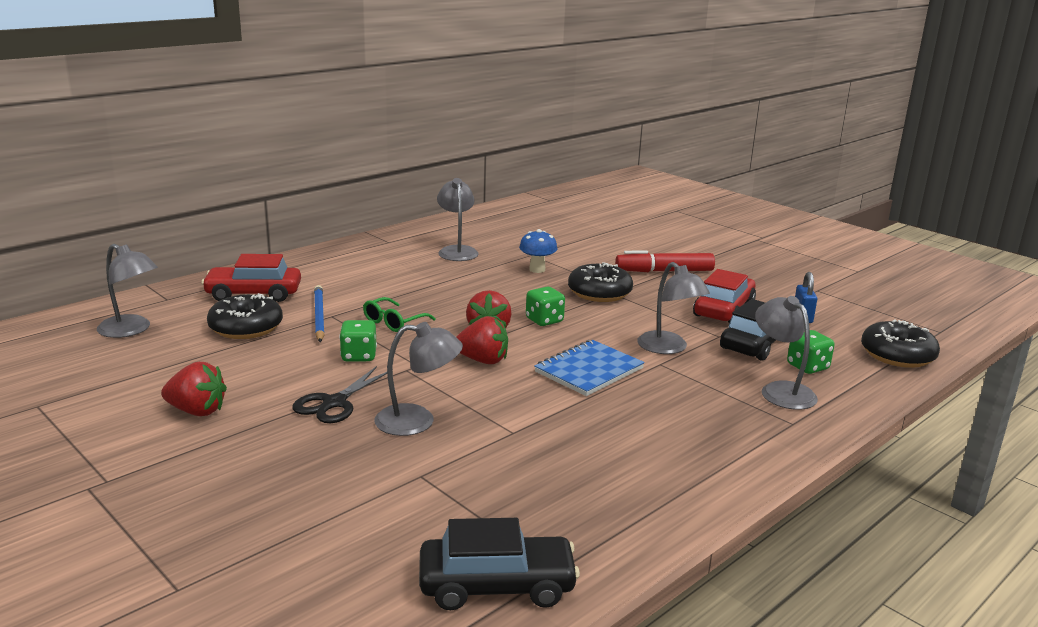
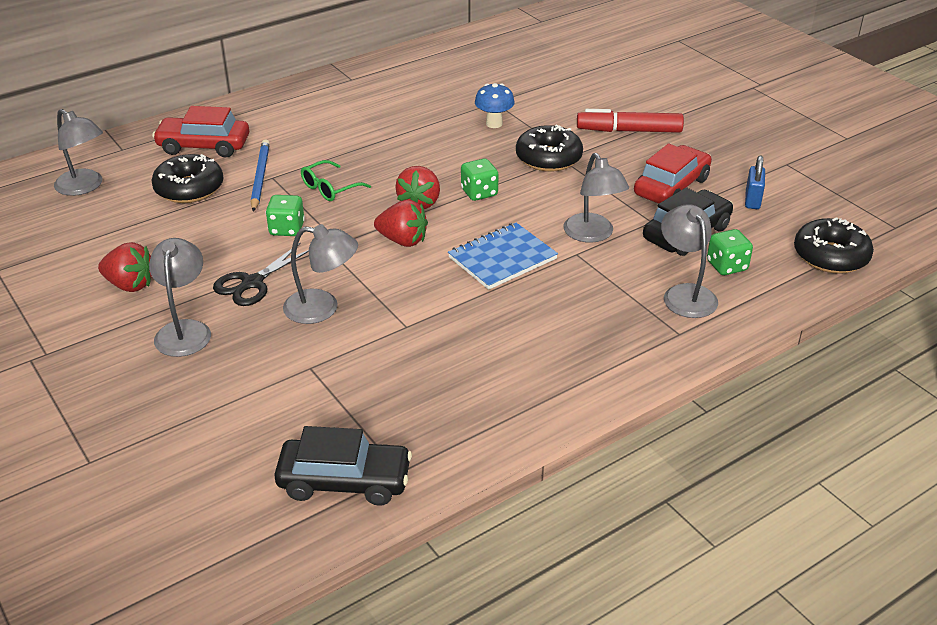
camera: 10 degrees right, 15 degrees up
grey lamp [437,178,479,261] -> grey lamp moved to [149,238,211,357]

